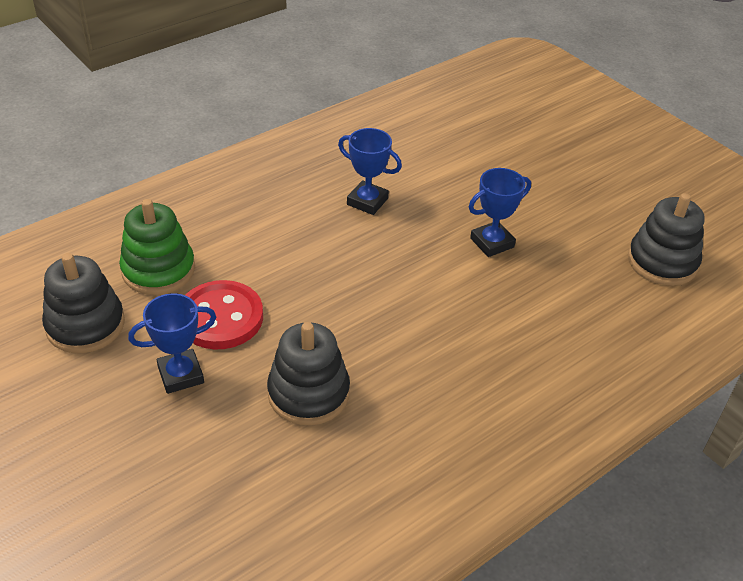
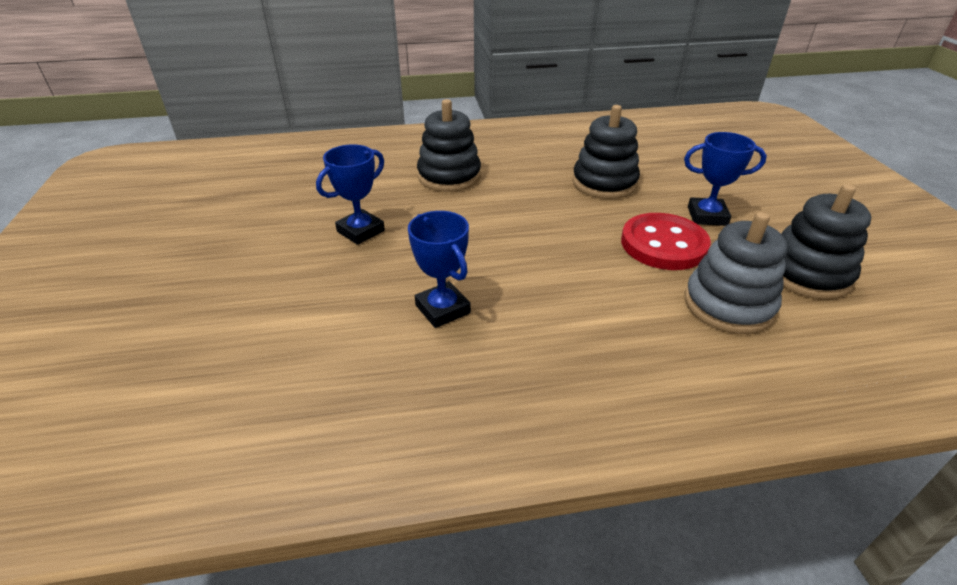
camera: 150 degrees left, 5 degrees down
green stacking toy [119,199,195,295] -> grey stacking toy [685,212,788,334]
blue trophy [469,168,531,257] -> blue trophy turned 45 degrees counterclockwise [316,144,385,245]
black stacking toy [628,193,705,286] -> black stacking toy moved to [417,99,481,192]

